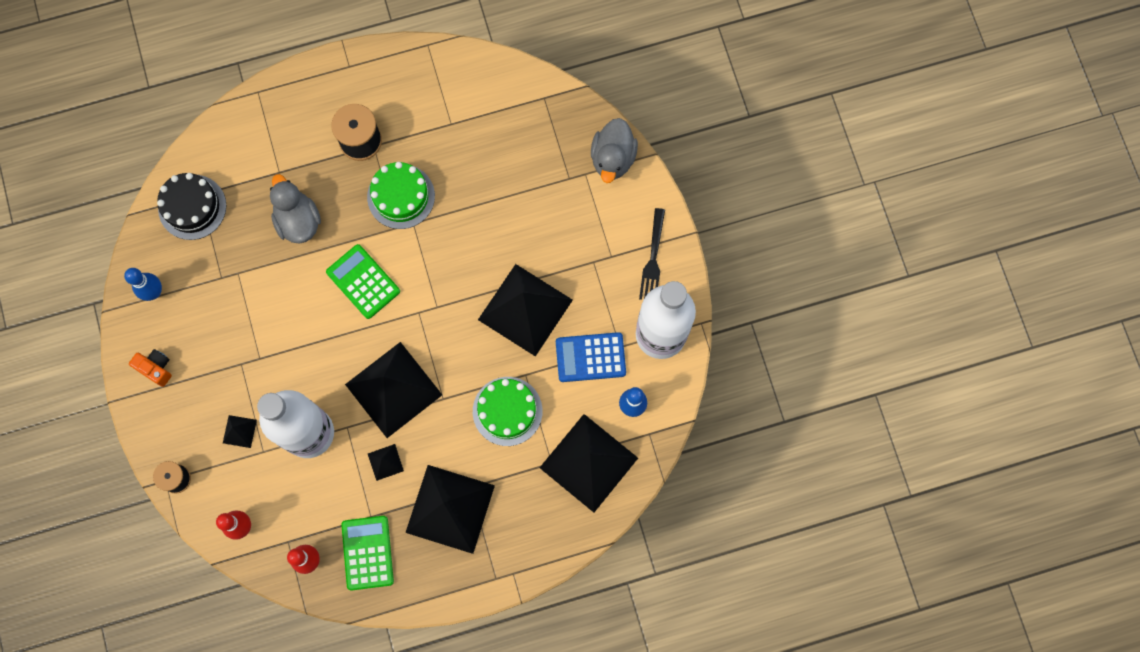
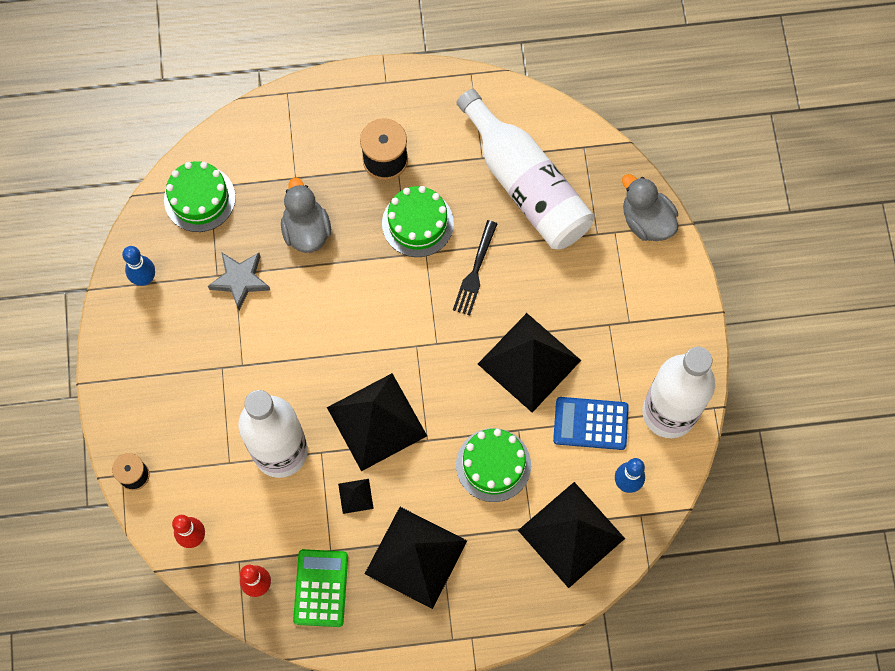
camera: 10 degrees right, 5 degrees down
orange camera [129,349,172,387] -> none
black cake [157,173,226,240] -> green cake [164,161,236,232]
black pyramid [223,415,257,448] -> none
green calculator [326,244,400,319] -> none
grey duck [591,118,638,183] -> grey duck turned 120 degrees clockwise [622,174,678,241]
black fork [639,208,665,300] -> black fork moved to [453,220,498,316]
none -> grey star [208,252,270,310]
none -> white bottle [457,89,594,250]

